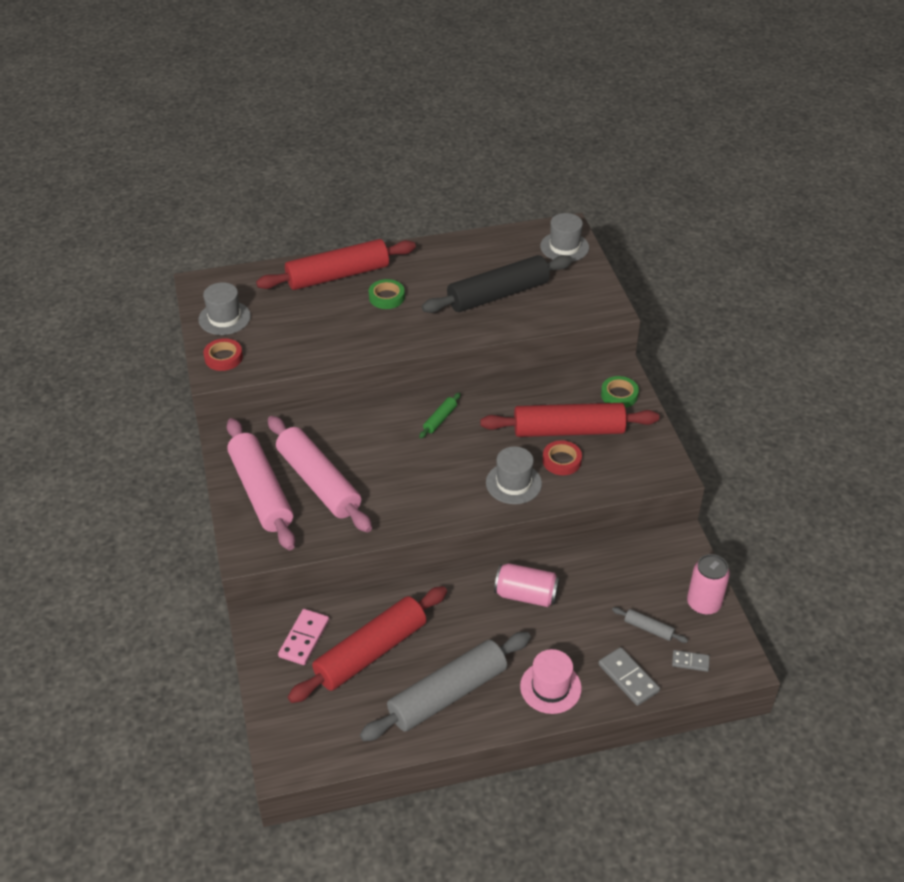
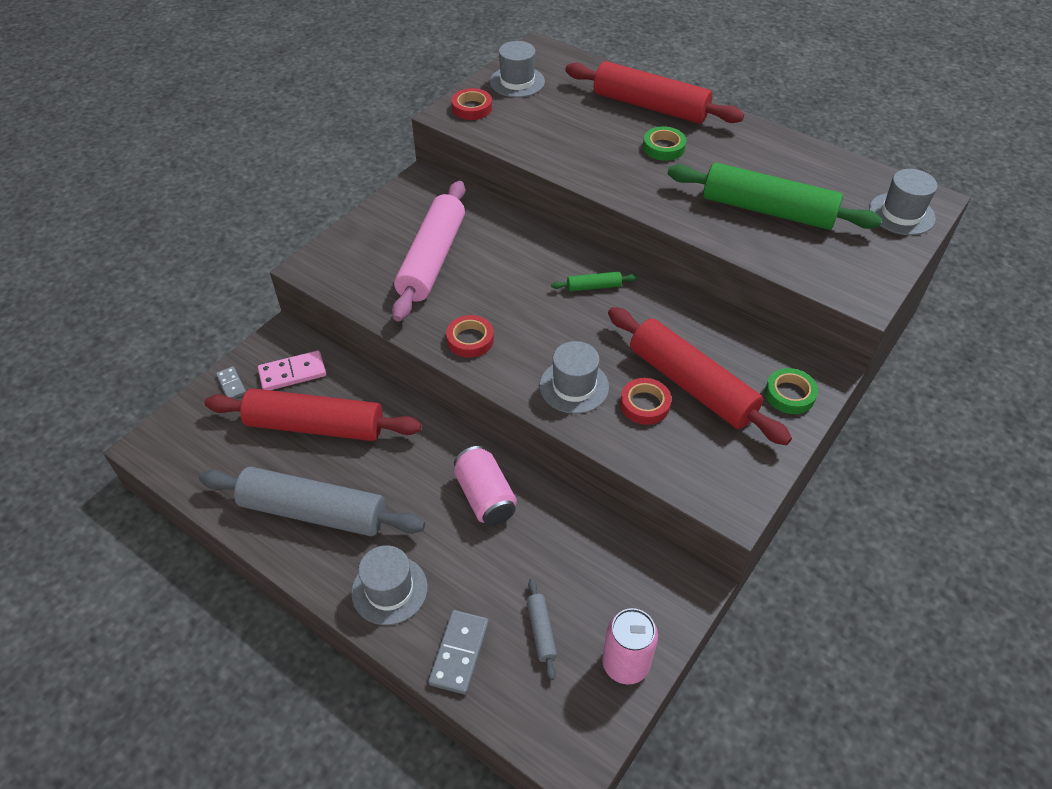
camera: 50 degrees right, 5 degrees up
pink rolling pin [227,418,295,550] -> none
black rolling pin [422,255,573,313] -> green rolling pin [668,163,882,230]
pink hat [520,649,582,714] -> grey hat [351,545,428,625]
grey domino [672,650,710,672] -> grey domino moved to [216,366,246,399]
none -> red tape [446,315,494,358]

